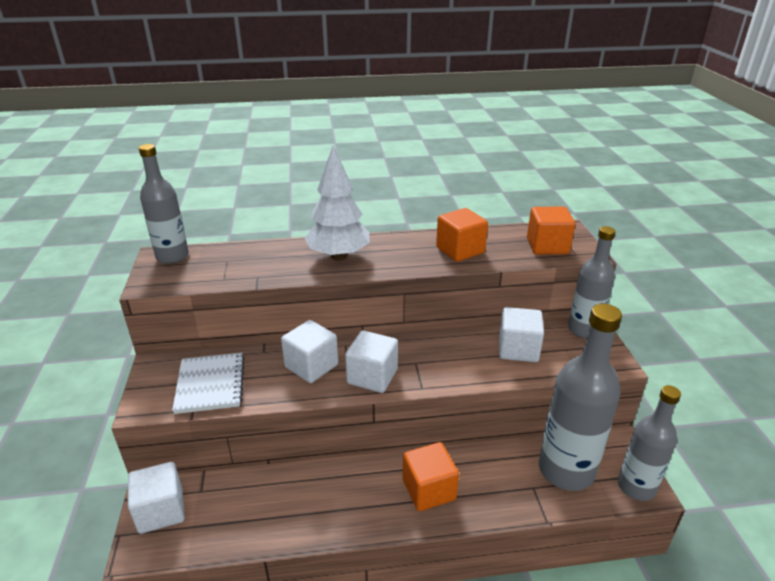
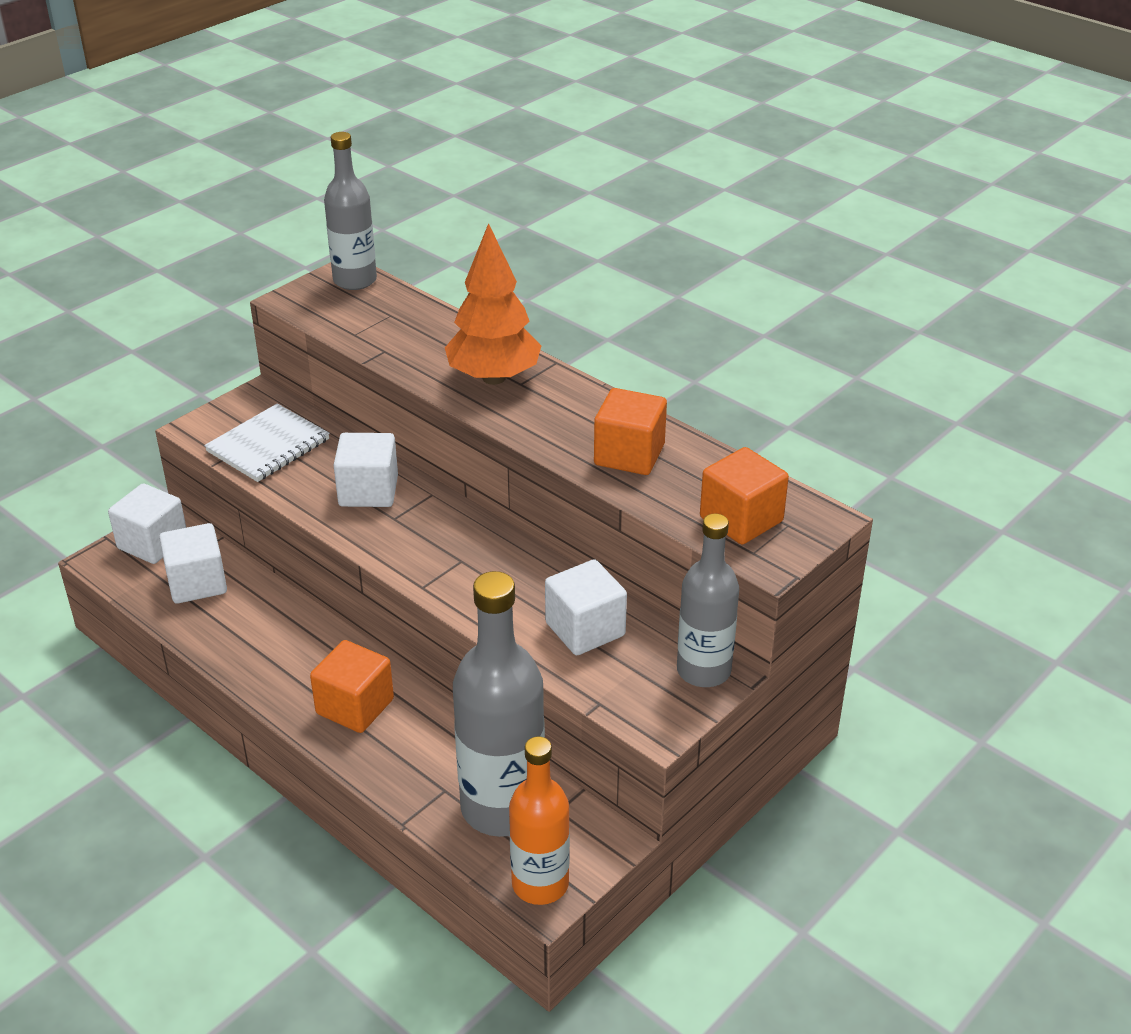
camera: 50 degrees right, 5 degrees up
white tree [305,146,369,261] -> orange tree [445,223,541,385]
white cube [345,330,398,393] -> white cube moved to [159,523,227,604]
grey bottle [618,385,681,501] -> orange bottle [509,736,570,905]

